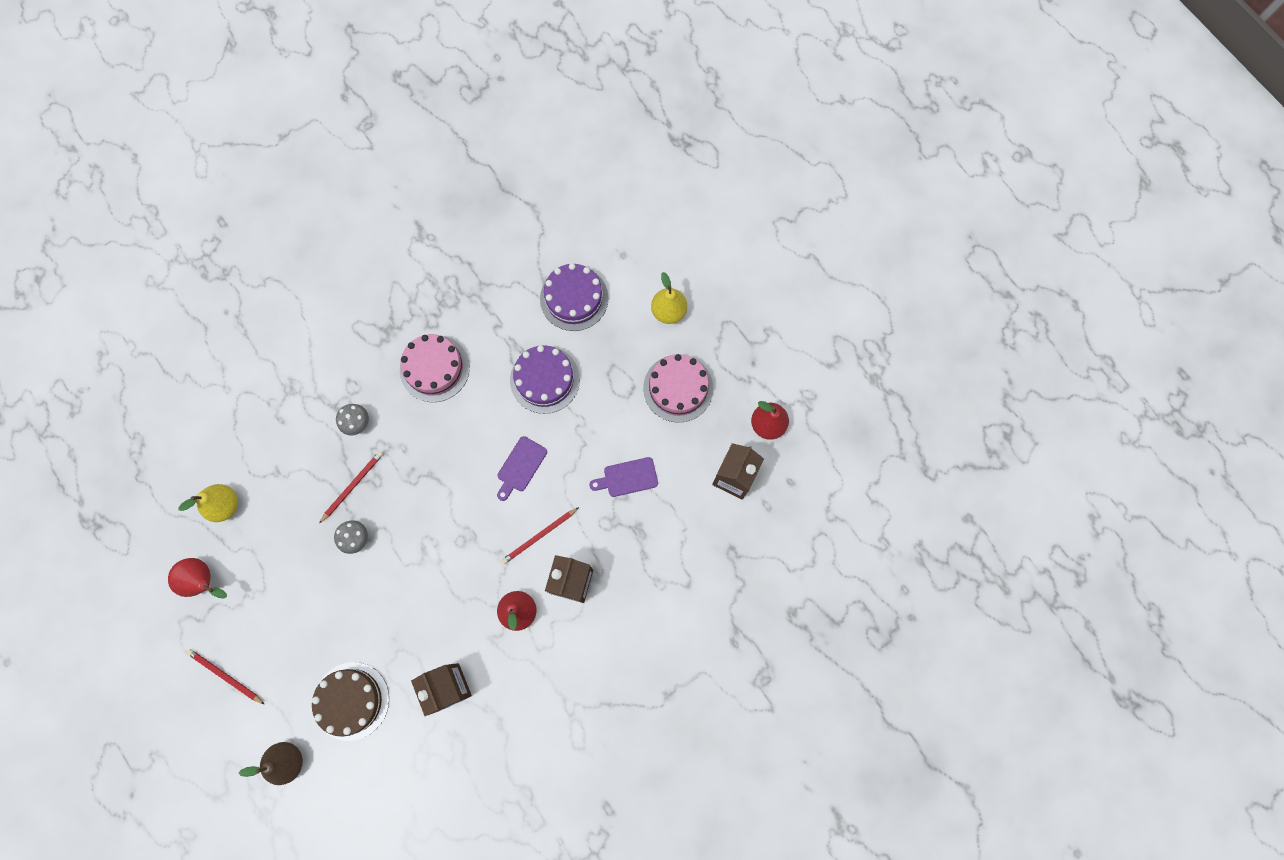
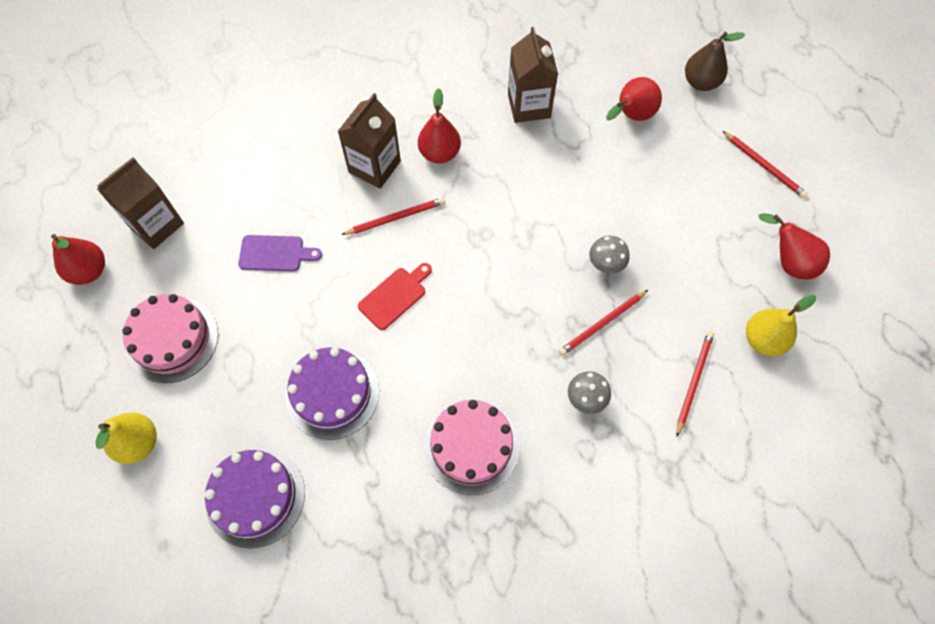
camera: 165 degrees left, 10 degrees down
brown cake [312,662,389,741] -> red pear [606,77,662,121]
purple cutting board [497,436,547,501] -> red cutting board [358,263,432,330]
none -> red pencil [676,331,714,437]

